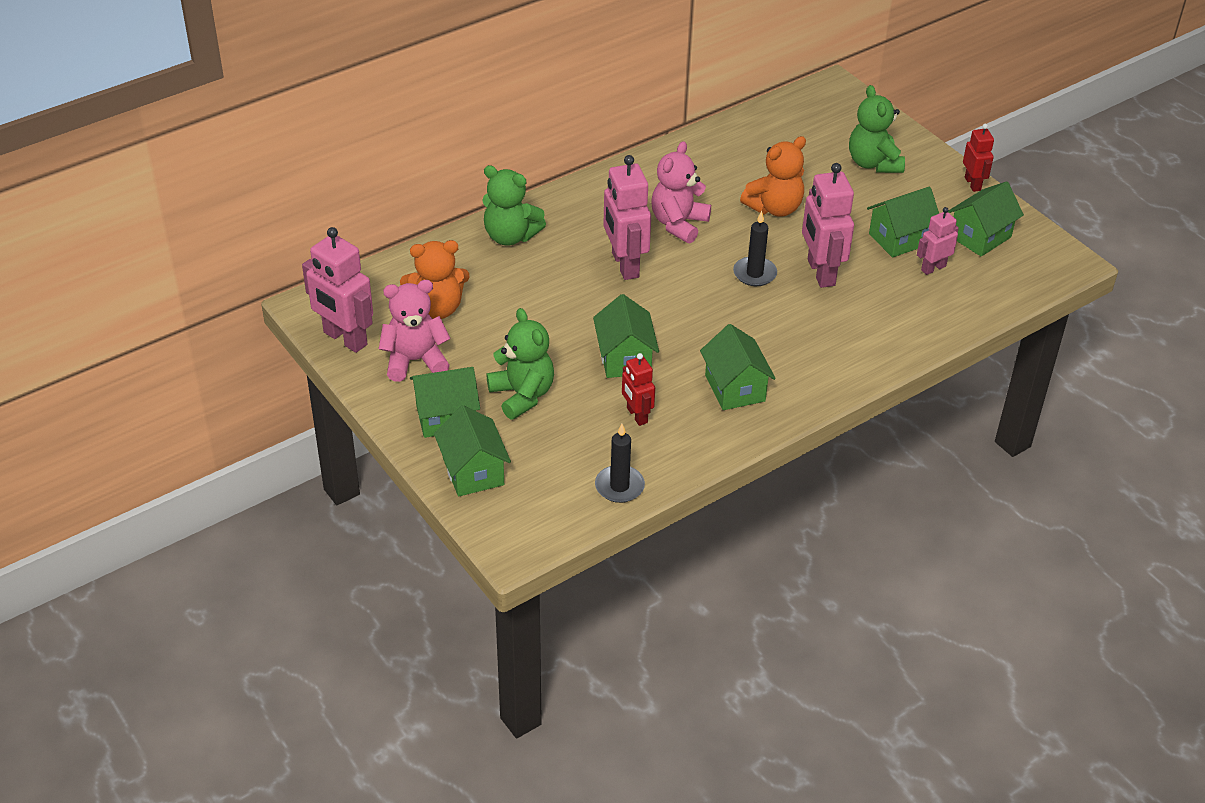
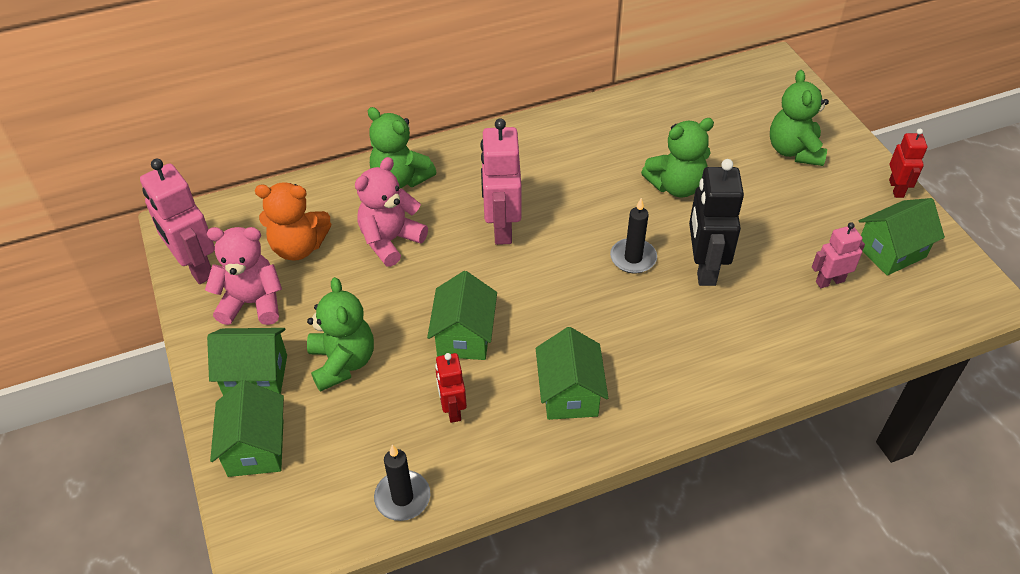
camera: 15 degrees right, 5 degrees up
pink teddy bear [651,141,711,243] -> pink teddy bear moved to [355,157,428,267]
orange teddy bear [740,136,806,217] -> green teddy bear [641,118,714,198]
pink robot [802,163,854,288] -> black robot [689,159,744,286]
green house [867,187,939,258] -> none

